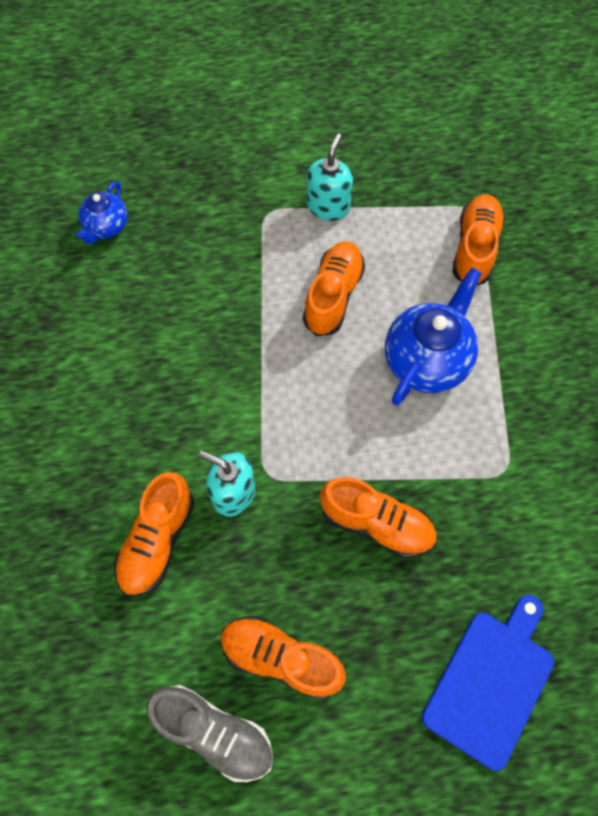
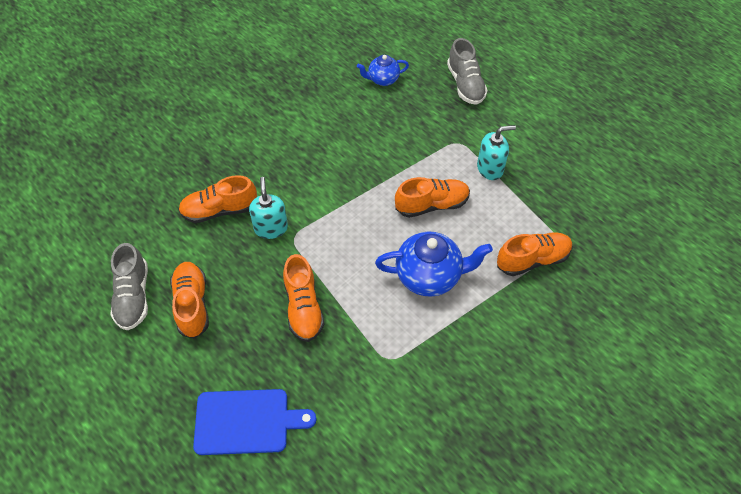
camera: 55 degrees right, 10 degrees down
none -> grey shoe [447,38,488,105]

